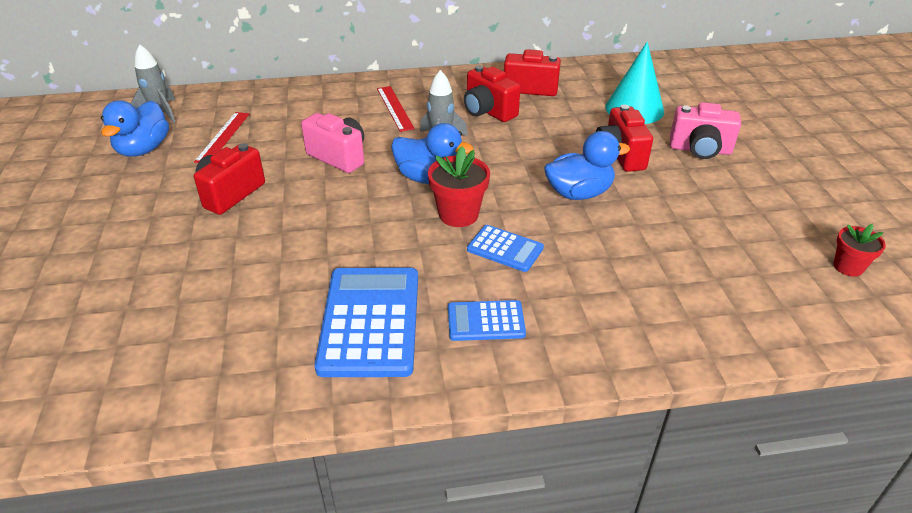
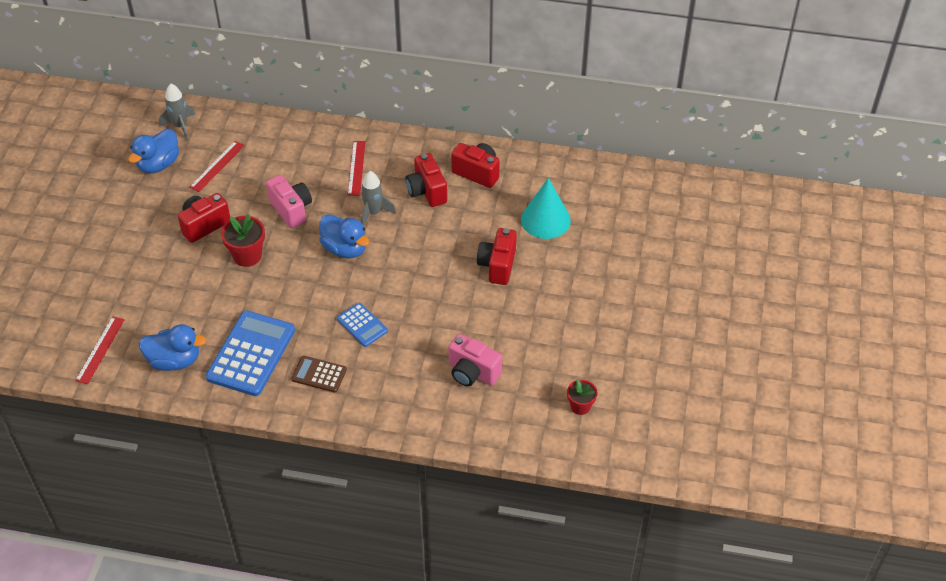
camera: 20 degrees right, 10 degrees up
red flower pot [428,146,490,227] -> red flower pot moved to [221,214,265,267]
blue calculator [448,300,526,341] -> brown calculator [291,356,347,392]
blue duck [544,131,630,200] -> blue duck moved to [139,324,206,371]
pink camera [670,102,741,159] -> pink camera moved to [448,334,502,387]
none -> red ruler [75,316,125,384]

